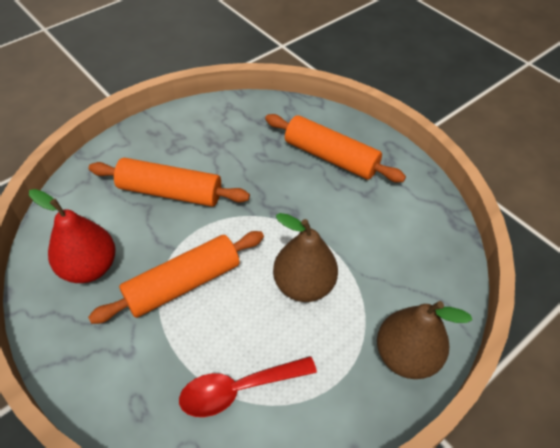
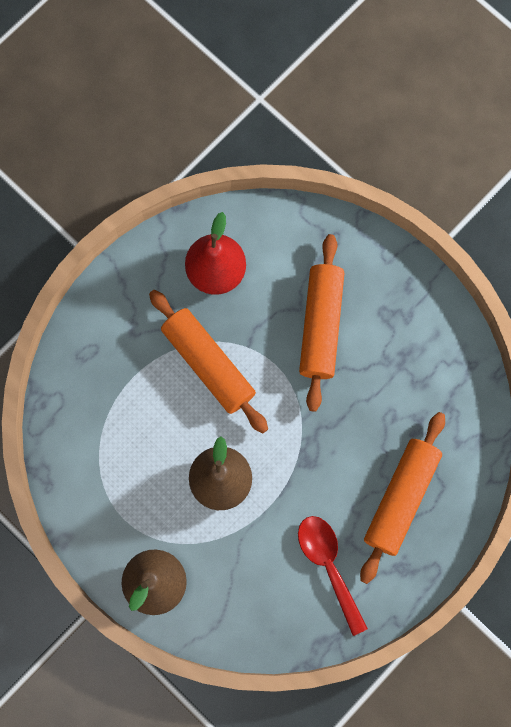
camera: 85 degrees right, 25 degrees up
red spoon [179,356,317,417] -> red spoon moved to [298,516,368,636]

